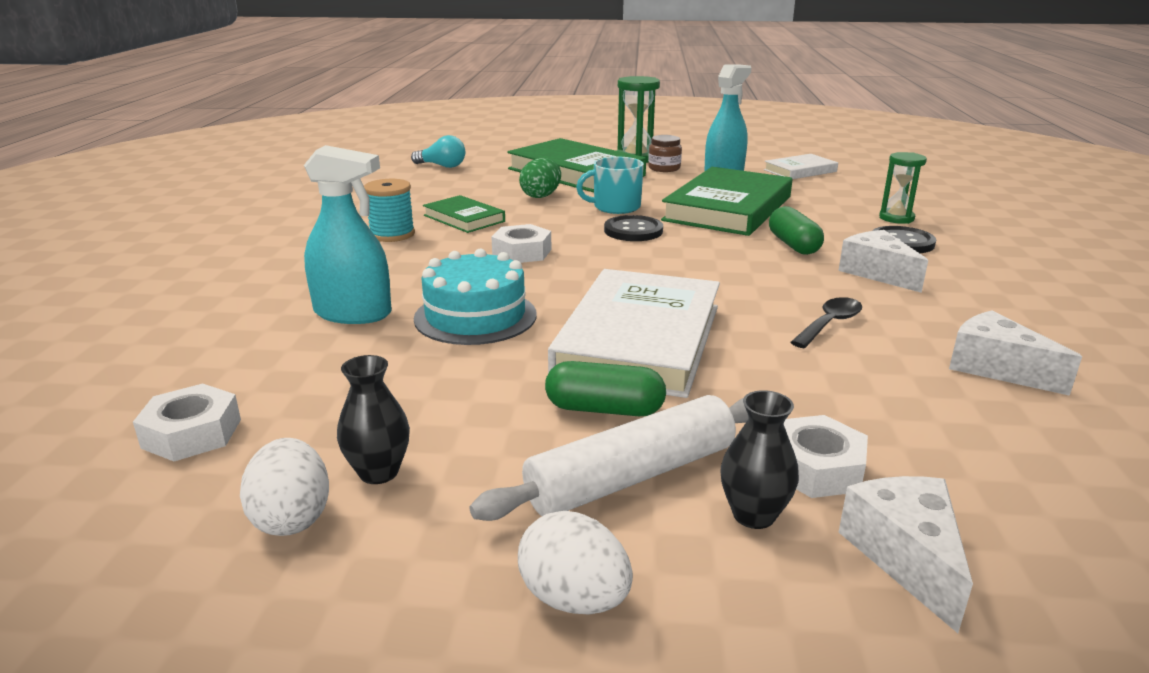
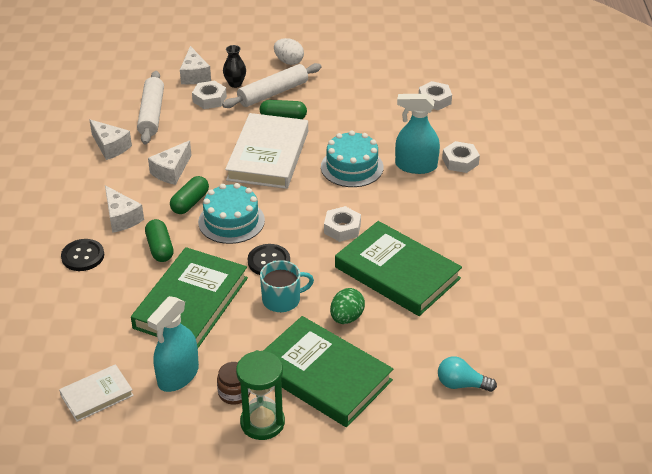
camera: 175 degrees right, 15 degrees up
white egg [240,438,329,536] -> none
black vase [337,355,410,484] -> none
turquoise spool [364,179,415,242] -> none
green book [423,195,505,233] -> green book [335,221,462,316], size x1.93
black spoon [790,297,862,348] -> white cheese [148,140,192,185]
green hourglass [879,152,927,224] -> none
none -> white rolling pin [137,71,164,145]
none -> green capsule [170,176,209,214]
none -> turquoise cake [198,183,265,244]
none -> white nut [442,141,480,173]

